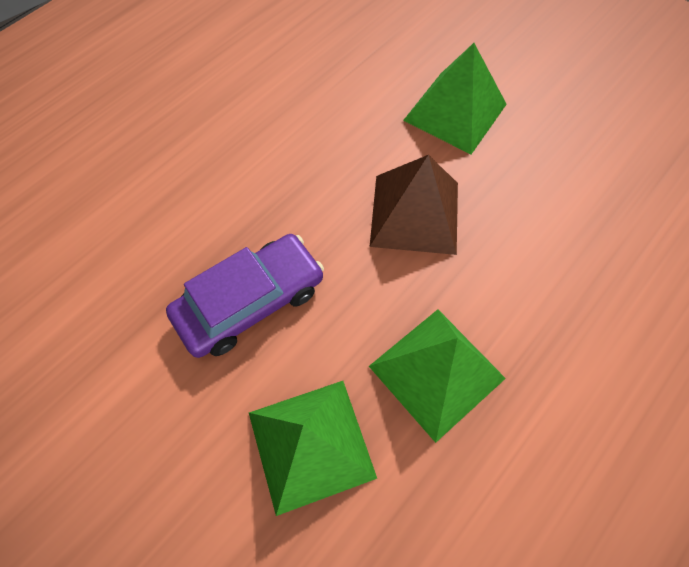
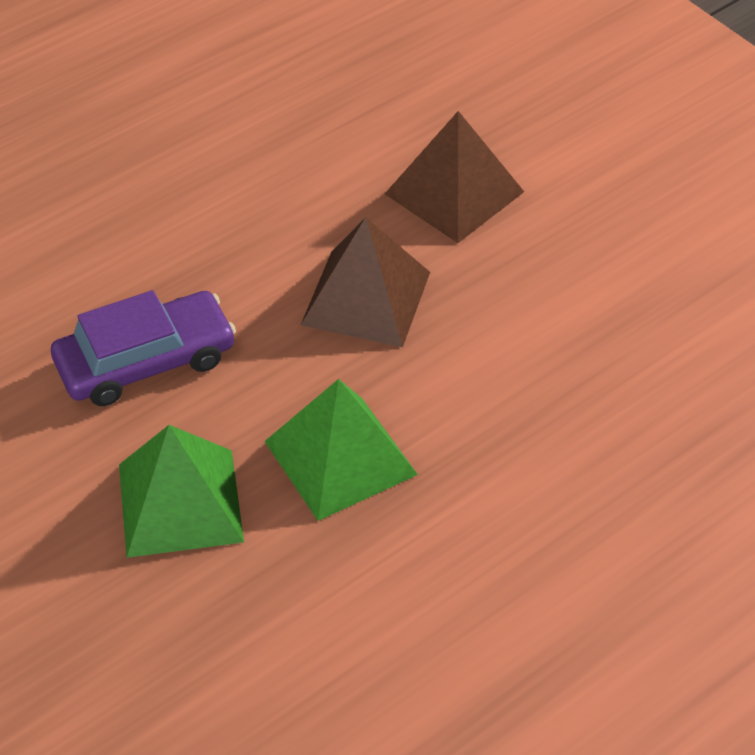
camera: 10 degrees right, 15 degrees down
green pyramid [403,43,507,154] -> brown pyramid [385,111,524,243]

